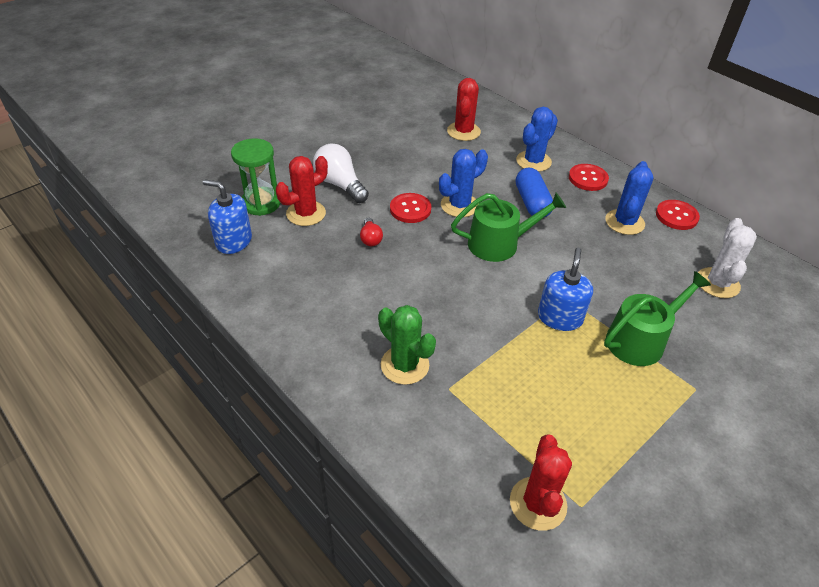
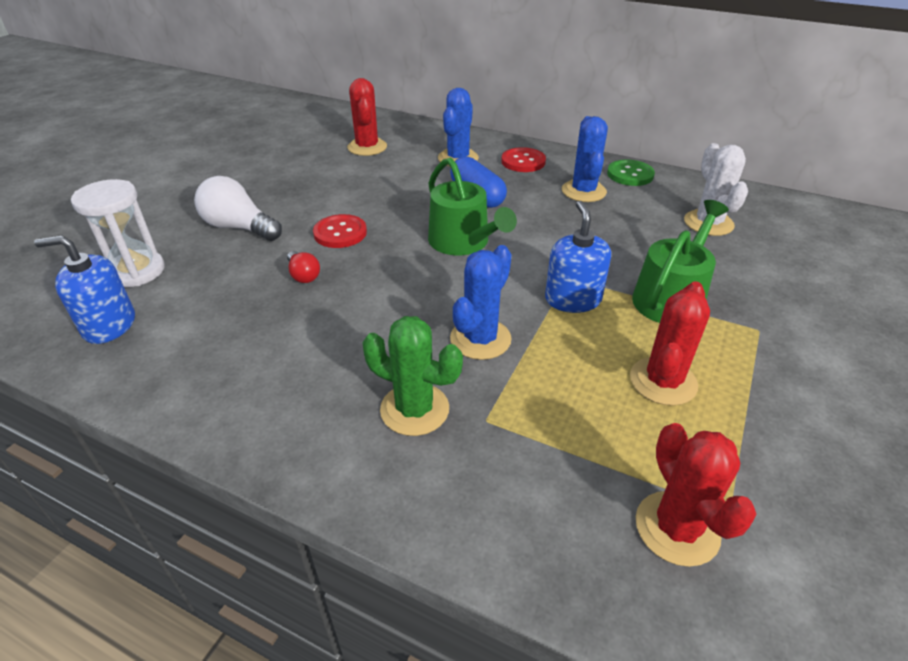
camera: 20 degrees left, 5 degrees down
green hourglass [231,138,280,216] -> white hourglass [71,179,165,287]
red cactus [276,156,328,226] -> red cactus moved to [630,282,710,406]
blue cactus [439,149,488,217] -> blue cactus moved to [450,245,512,360]
green watering can [451,193,566,262] -> green watering can turned 90 degrees clockwise [428,157,517,255]
red button [656,200,700,230] -> green button [607,160,655,186]

